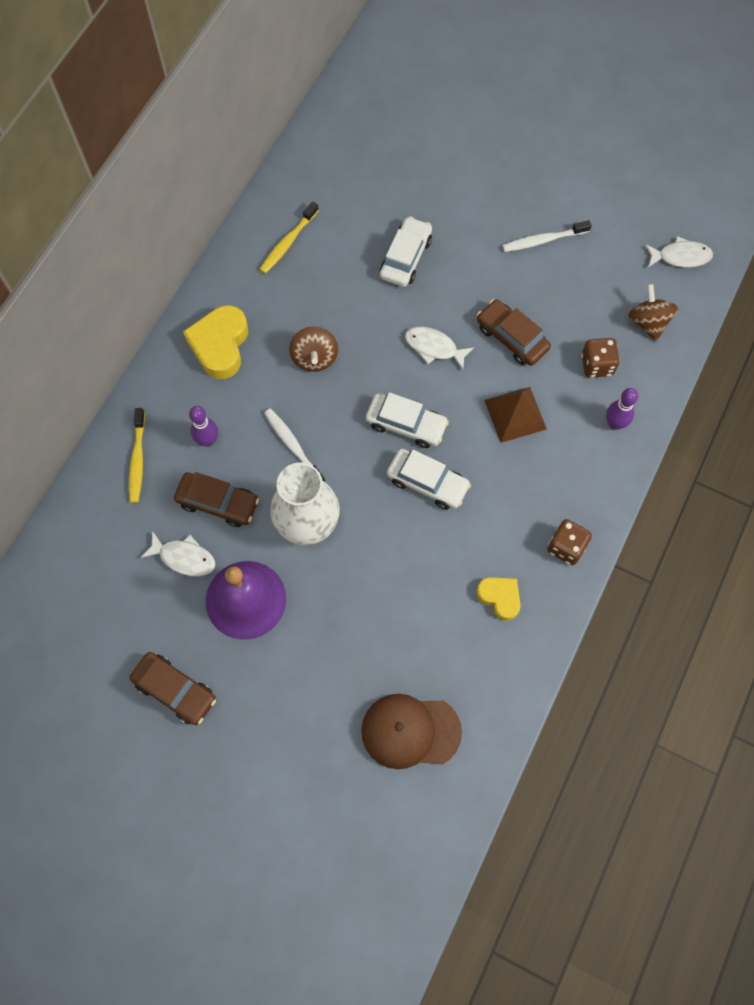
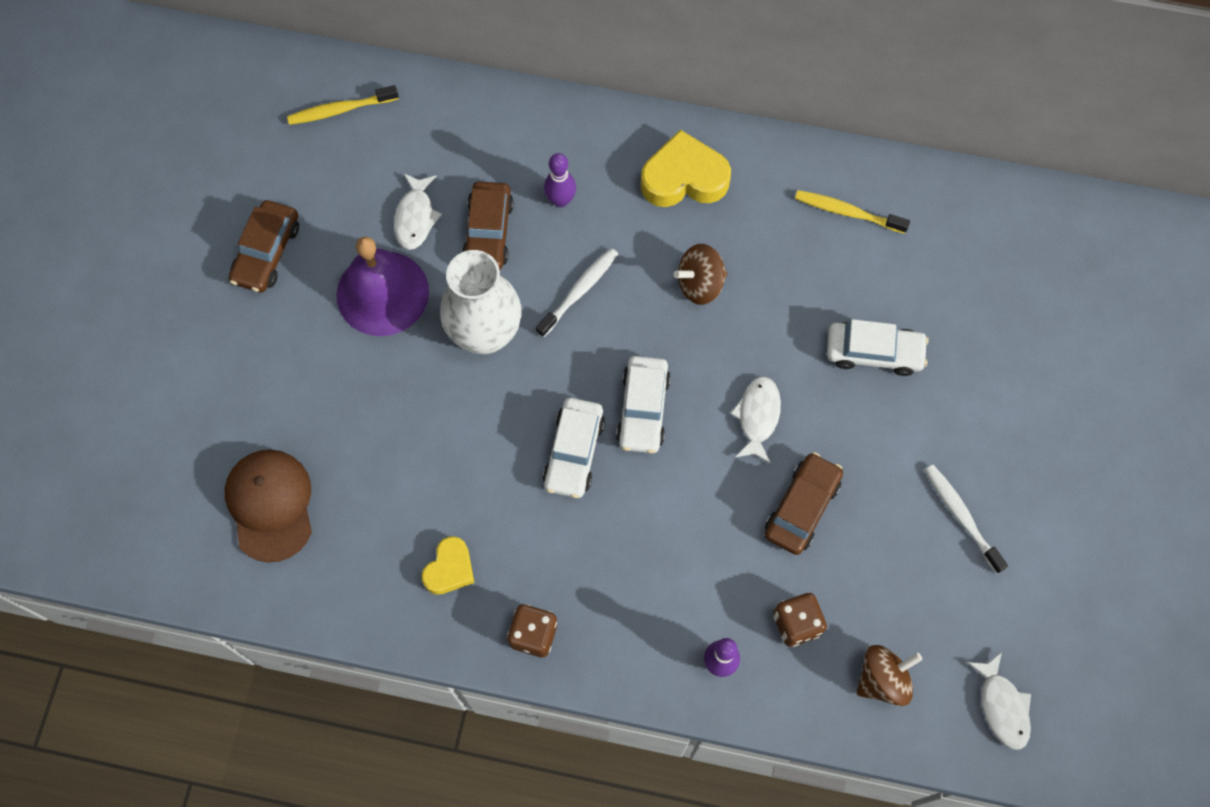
camera: 75 degrees right, 0 degrees up
yellow toothbrush [129,408,145,503] -> yellow toothbrush moved to [287,85,399,125]
brown pyramid [484,387,547,443] -> none

